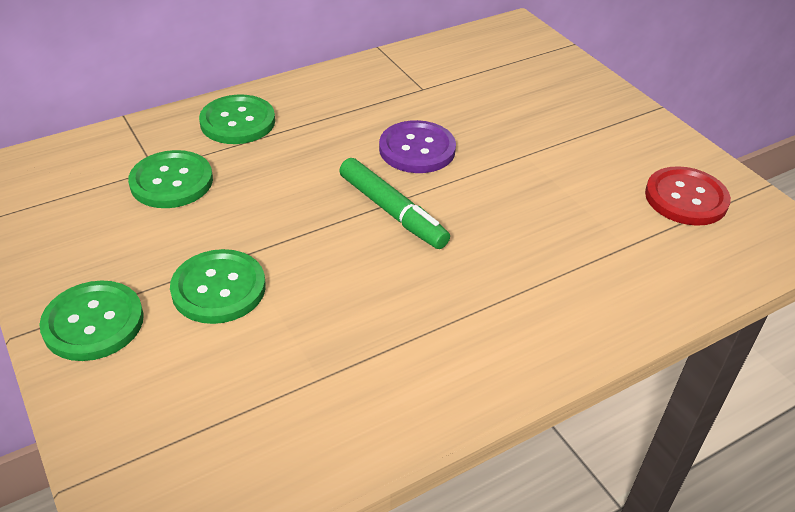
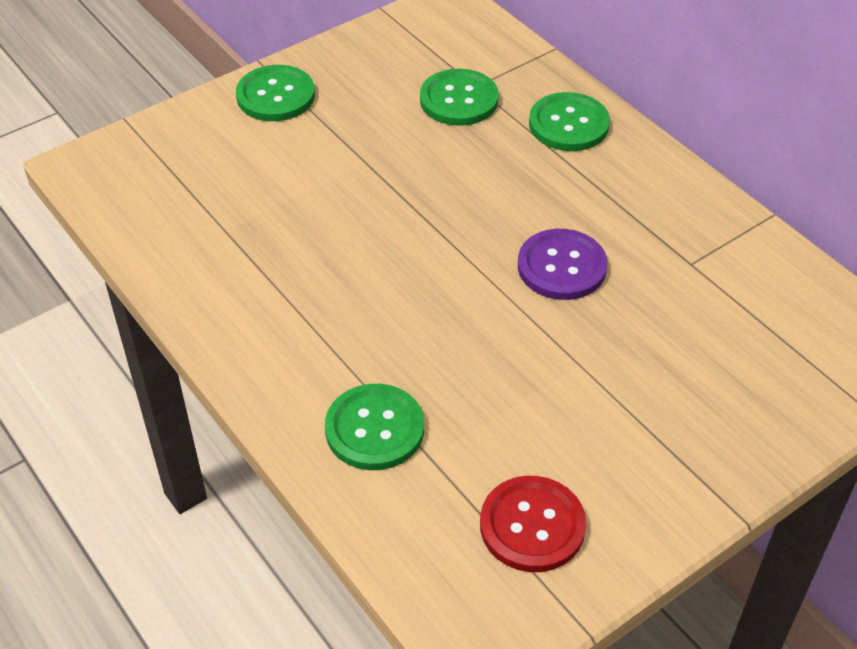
camera: 85 degrees right, 5 degrees up
green button [170,249,266,324] -> green button moved to [325,384,424,470]
green marker [339,158,450,249] -> none

